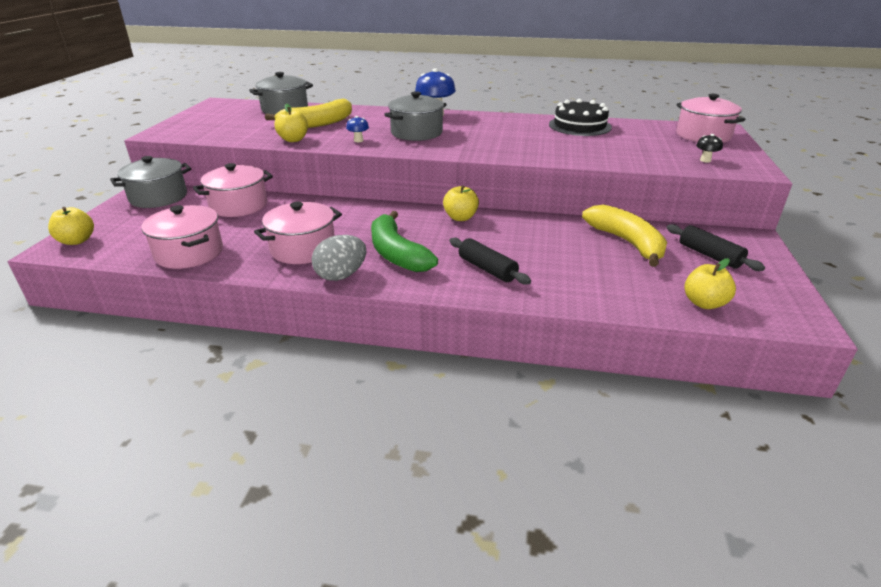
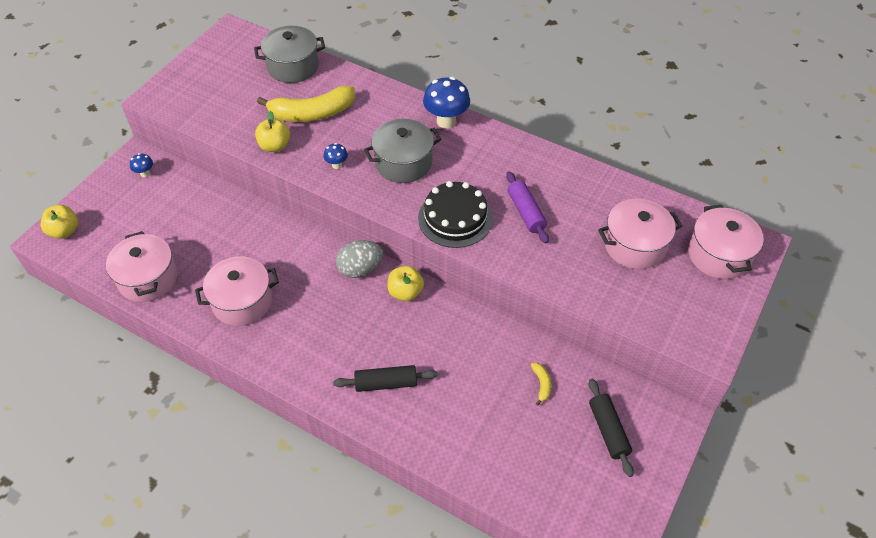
camera: 20 degrees right, 20 degrees up
grey pot [110,156,191,208] -> blue mushroom [130,153,153,177]
pink pot [193,163,273,217] -> pink pot moved to [598,199,682,269]
grey egg [312,235,366,281] -> grey egg moved to [336,240,383,278]
green banana [371,211,438,272] -> none
black rolling pin [450,237,531,285] -> black rolling pin turned 75 degrees counterclockwise [333,365,438,392]
black cake [549,99,612,136] -> black cake moved to [418,181,493,248]
yellow banana [582,205,667,267] -> yellow banana [531,363,551,406], size x0.41
yellow apple [684,258,736,309] -> none
black mushroom [696,134,723,163] -> none
none -> purple rolling pin [506,171,549,243]

